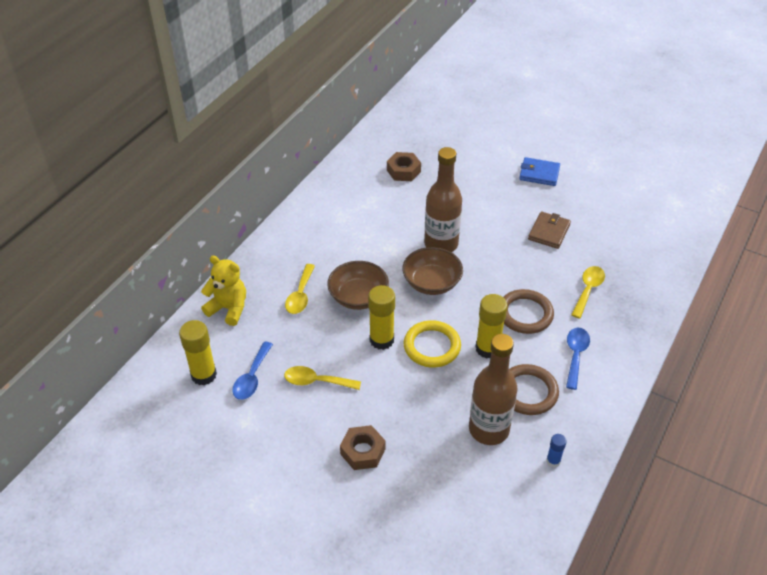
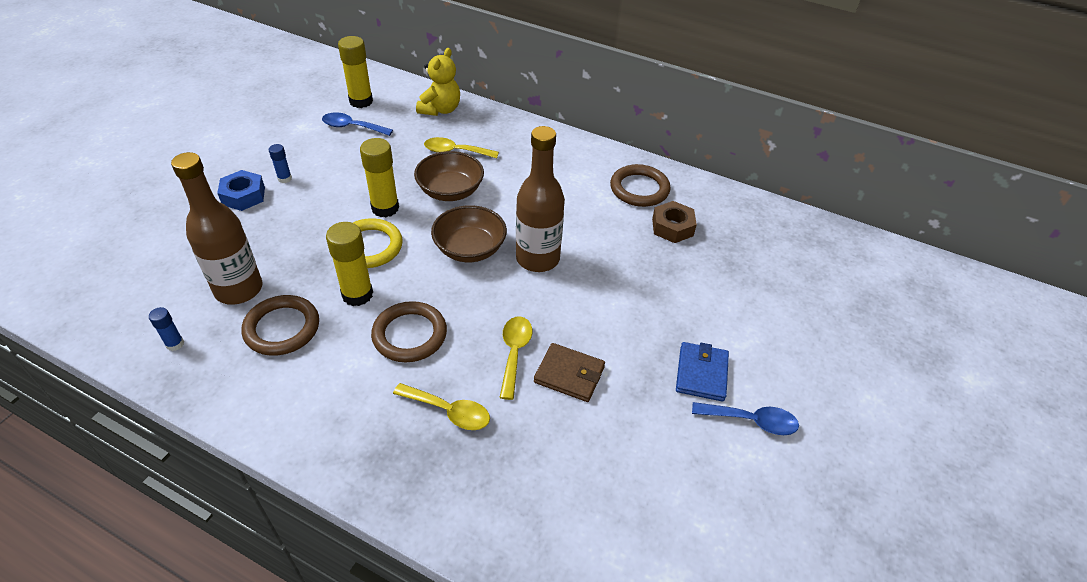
camera: 85 degrees right, 0 degrees up
yellow spoon [284,366,361,390] -> yellow spoon moved to [499,316,532,400]
brown nut [340,425,385,470] -> blue nut [217,170,265,211]
blue spoon [566,328,590,390] -> blue spoon moved to [692,402,799,435]
none -> blue glue stick [269,144,292,183]
none -> brown ring [610,164,671,207]

